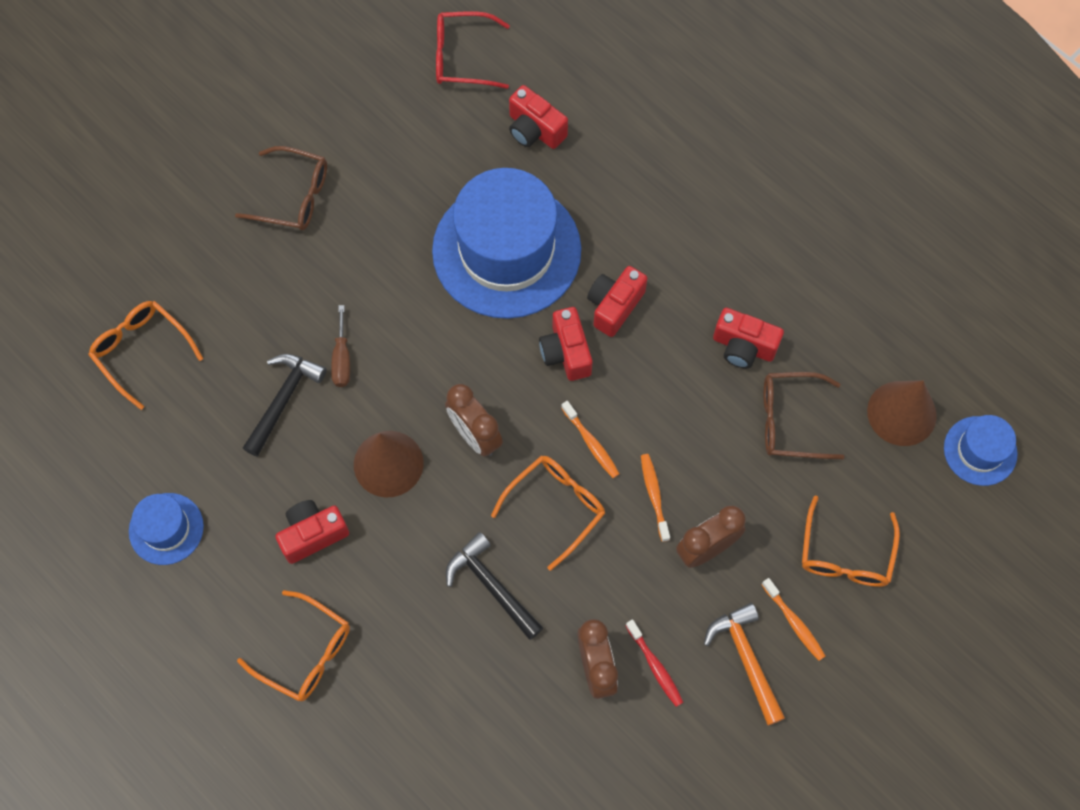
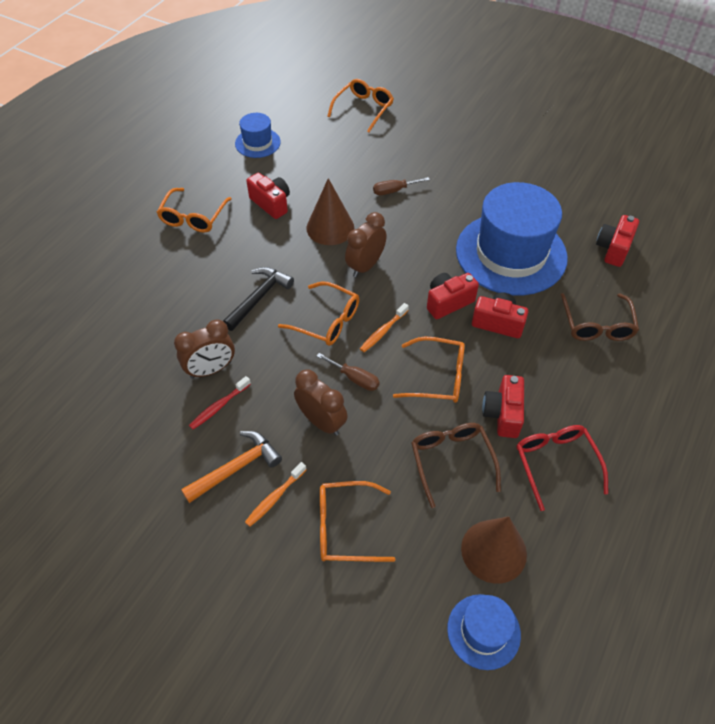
camera: 75 degrees right, 15 degrees down
brown glasses [235,146,327,230] -> brown glasses moved to [561,293,639,341]
black hammer [243,354,327,457] -> none
red glasses [436,11,510,89] -> red glasses moved to [517,425,608,511]
orange toothbrush [641,454,670,542] -> brown screwdriver [317,353,380,391]
none -> orange glasses [393,336,465,403]

